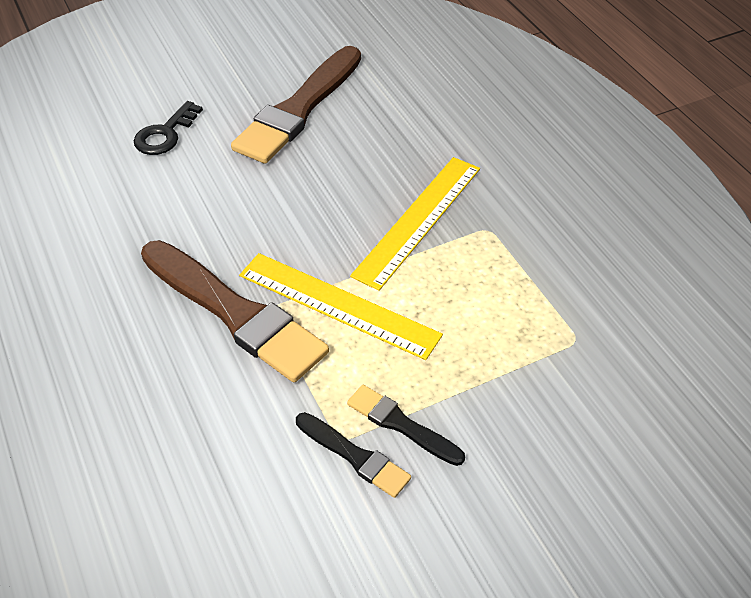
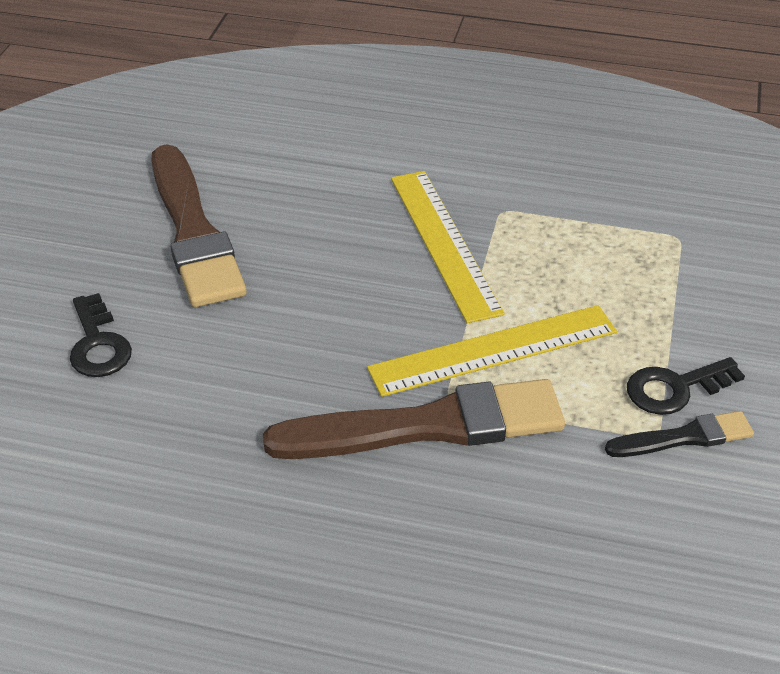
camera: 50 degrees left, 5 degrees down
black brush [347,385,465,466] -> black key [627,357,745,415]

